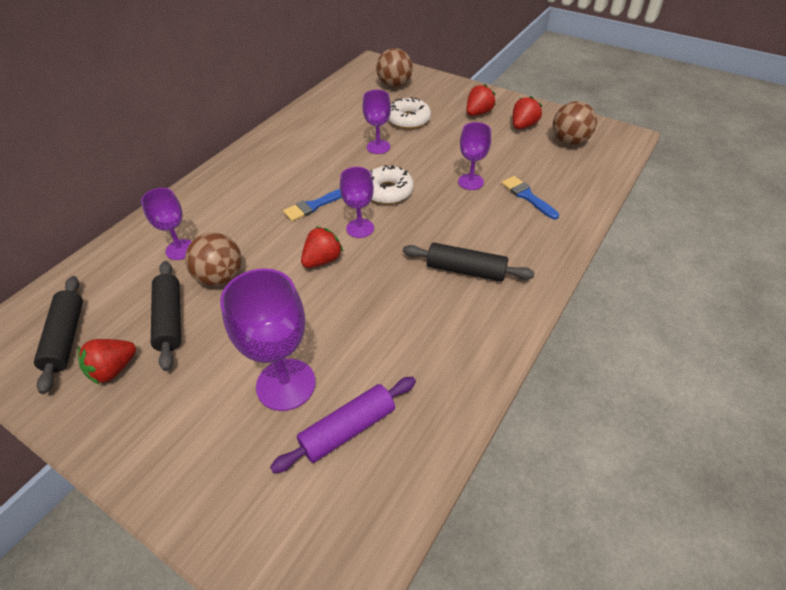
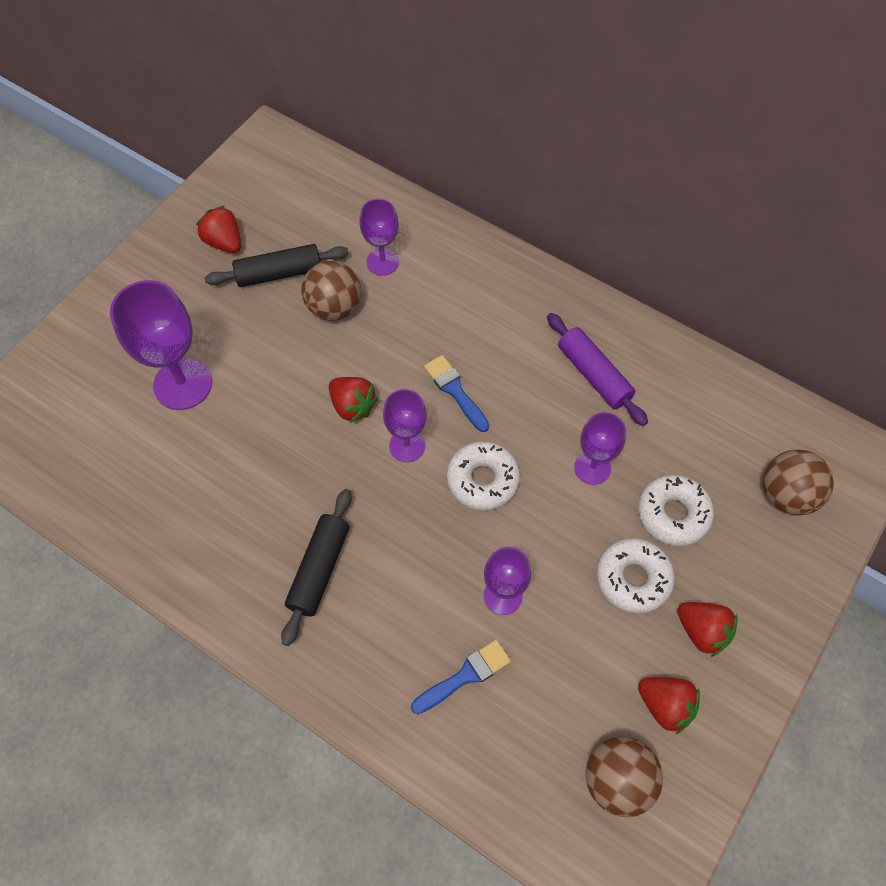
camera: 90 degrees right, 15 degrees up
black rolling pin [34,276,83,394] -> none
purple rolling pin [270,377,416,473] -> purple rolling pin moved to [547,313,648,426]
none -> white donut [597,538,675,613]

